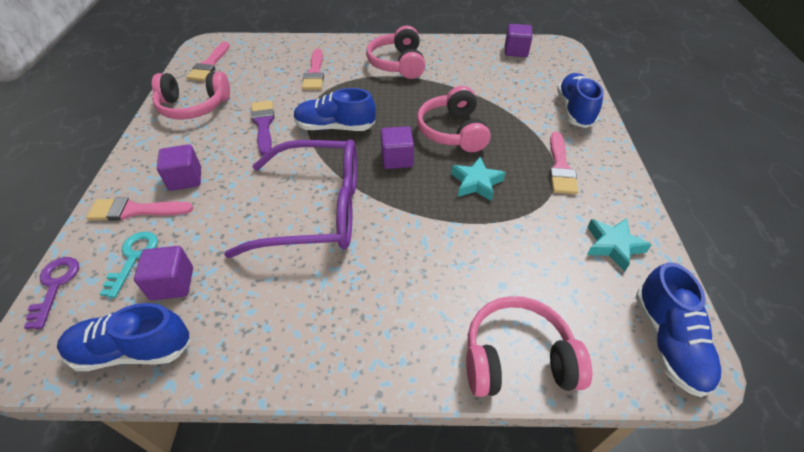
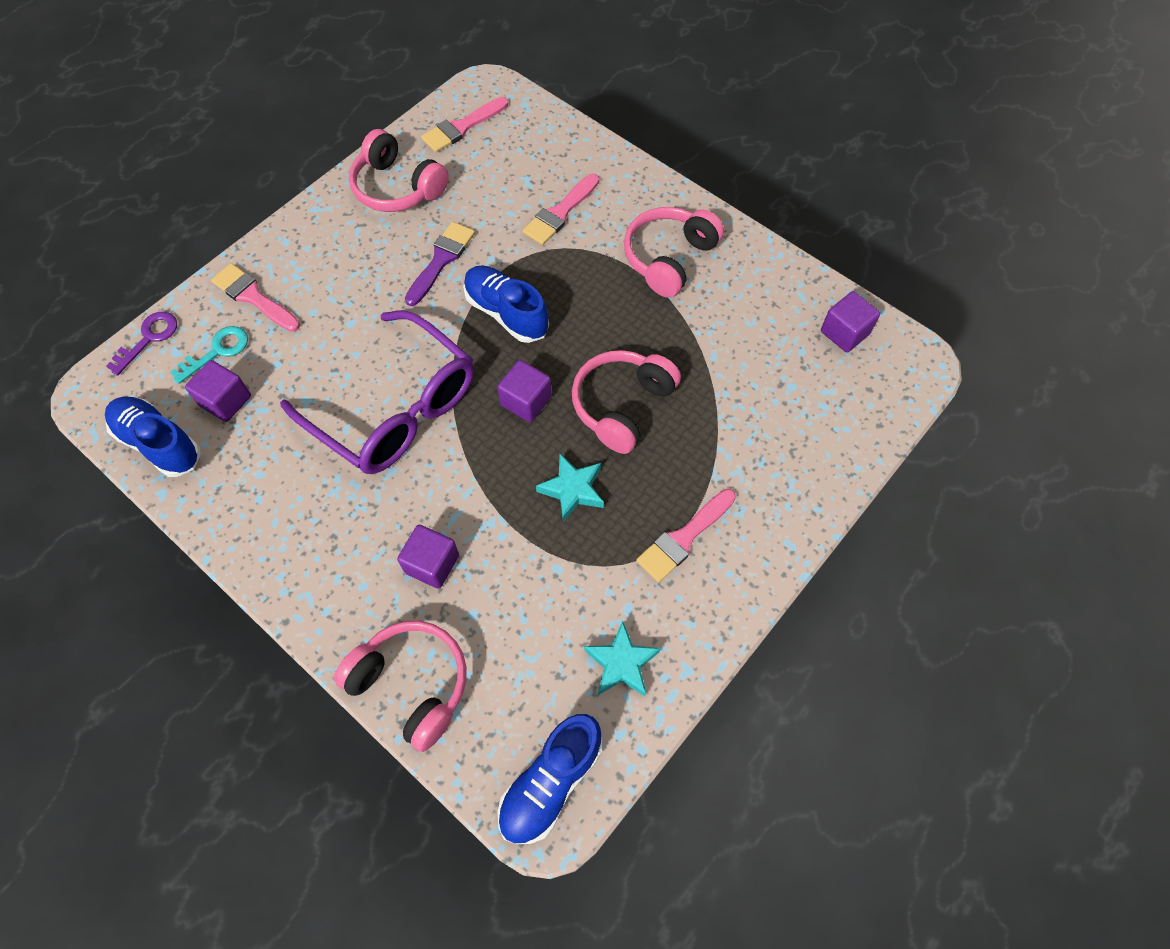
camera: 40 degrees right, 15 degrees up
purple cube [157,144,201,191] -> purple cube moved to [397,525,459,589]
blue shoe [557,73,604,128] -> none

